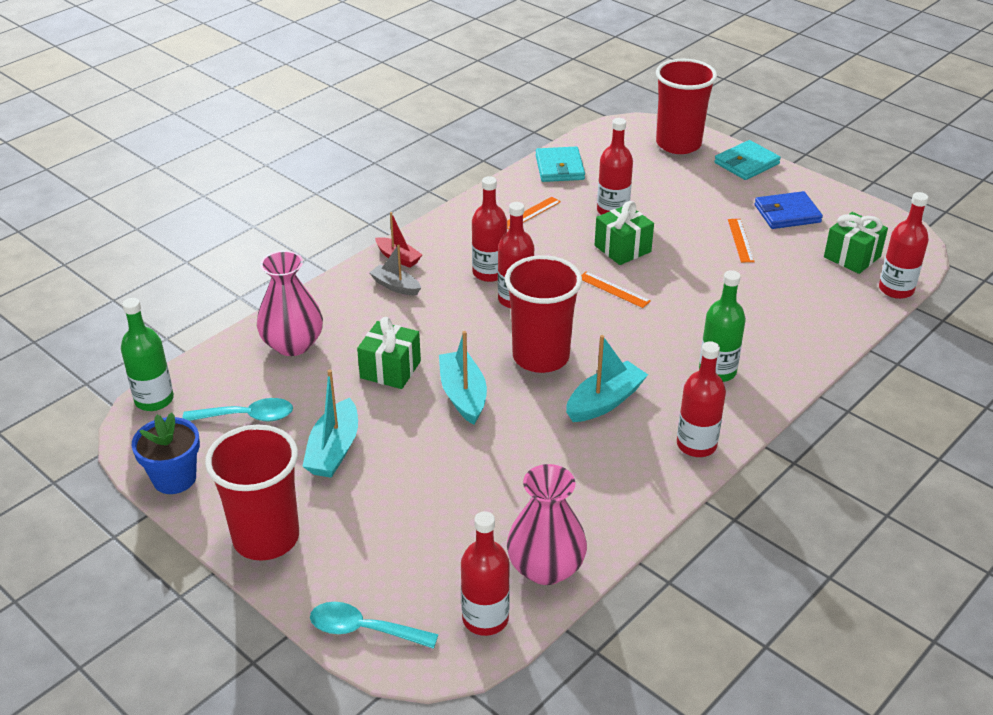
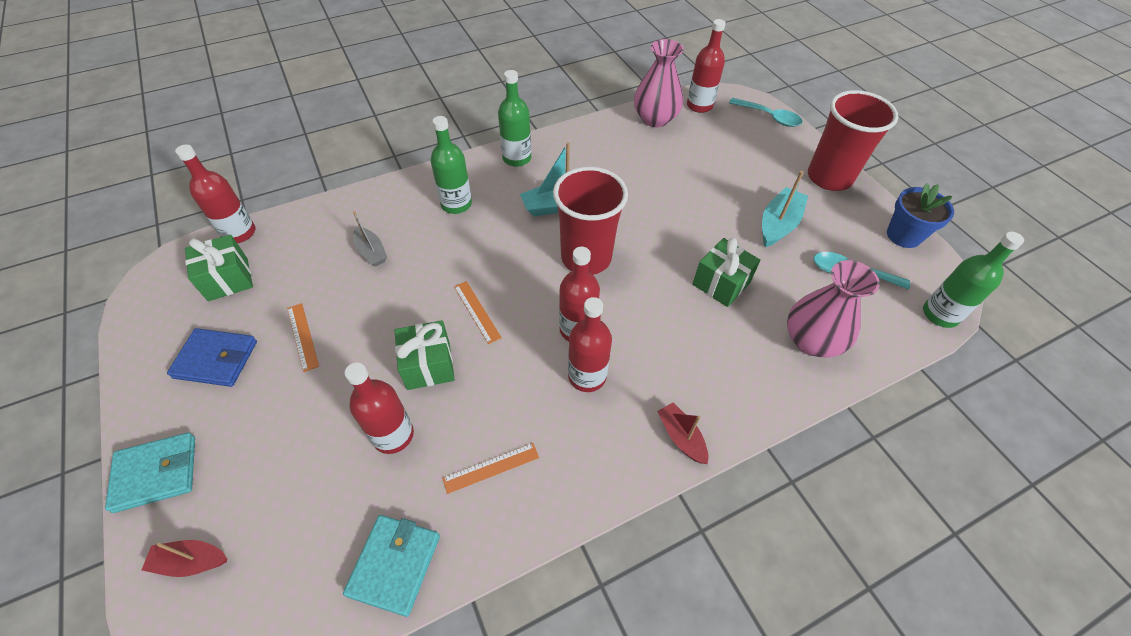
camera: 160 degrees left, 15 degrees up
grey boat [369,244,421,295] -> grey boat moved to [353,211,387,267]
turquoise boat [439,331,487,425] -> none
red cup [656,59,717,154] -> red boat [142,540,227,577]
red bottle [677,341,726,457] -> green bottle [498,70,531,167]
orange ruler [728,219,755,262] -> orange ruler turned 45 degrees counterclockwise [287,303,319,372]

